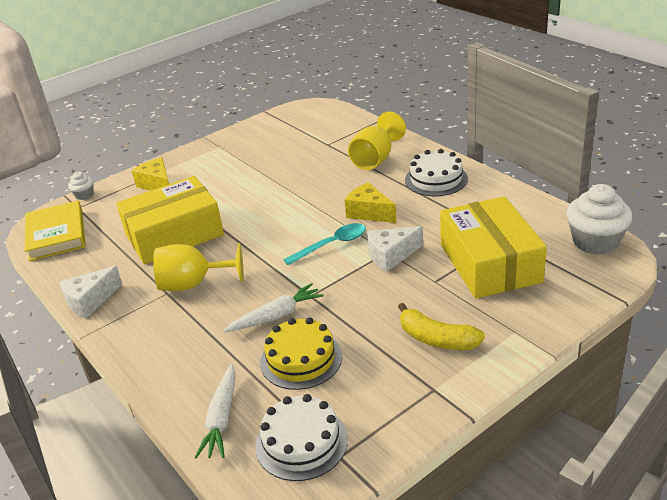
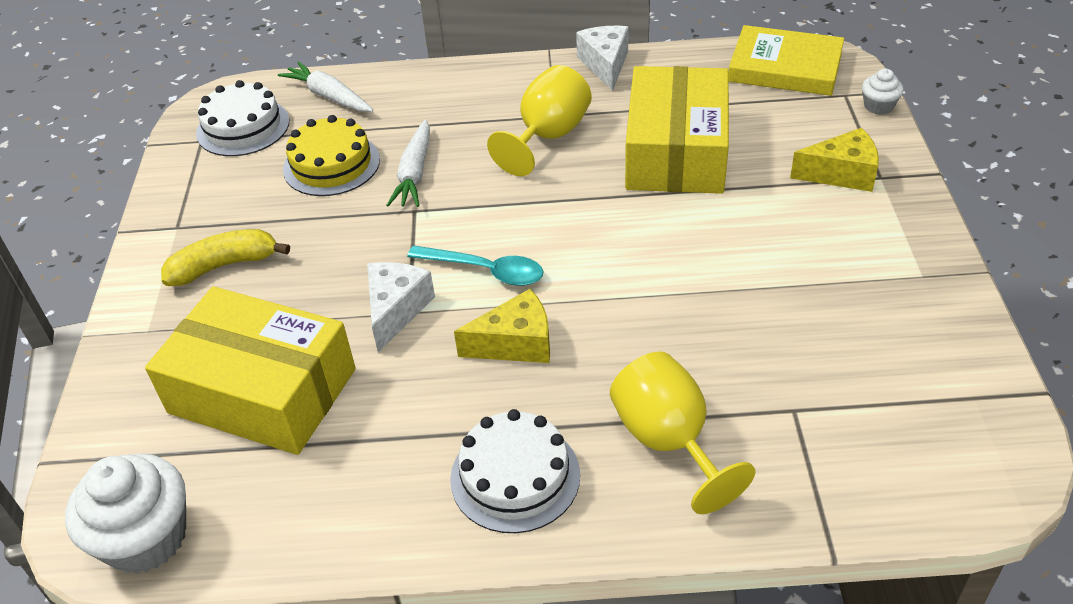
camera: 125 degrees right, 10 degrees up
turquoise spoon [283,223,366,265] -> turquoise spoon turned 75 degrees counterclockwise [407,245,544,286]

